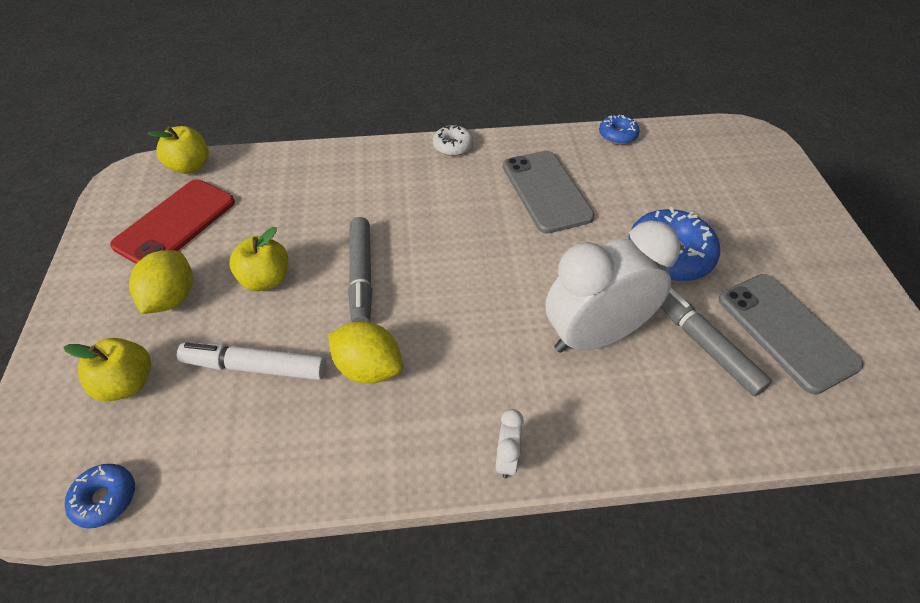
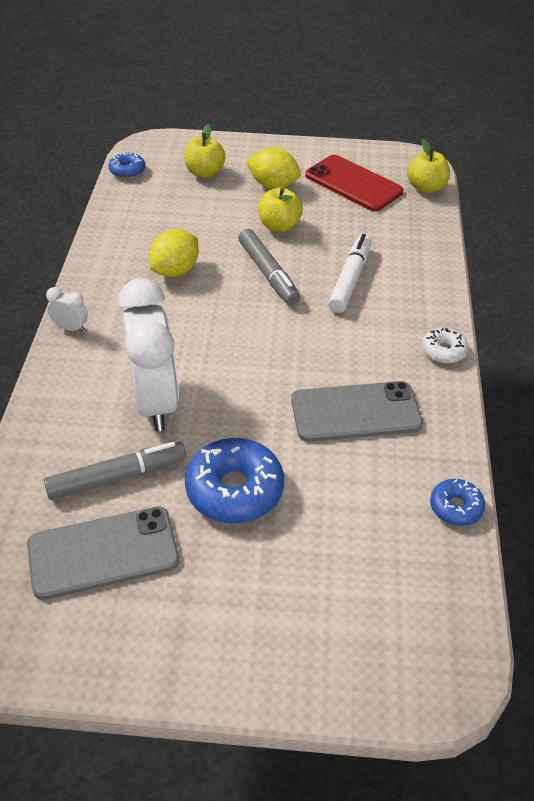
camera: 100 degrees right, 5 degrees down
white marker [177,343,326,380] -> white marker moved to [328,234,371,313]
grey marker [348,217,372,323] -> grey marker turned 120 degrees counterclockwise [239,229,300,305]

